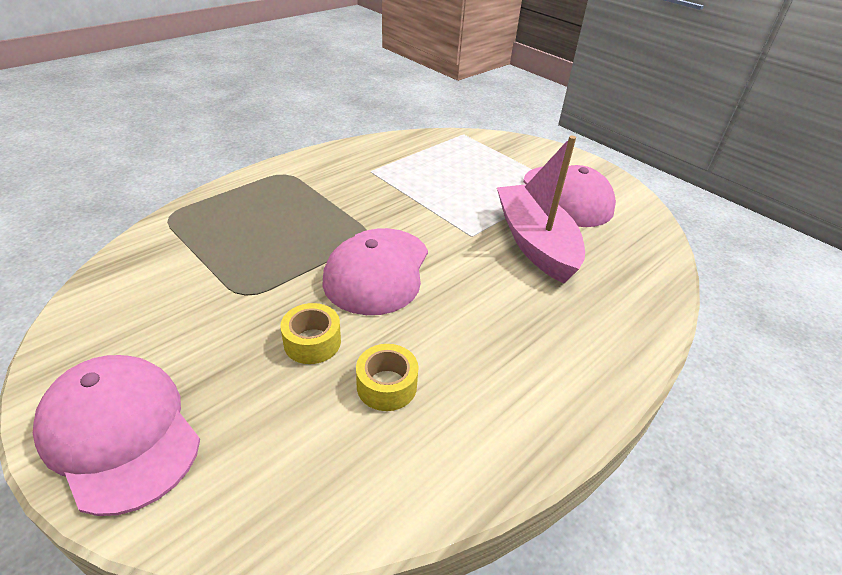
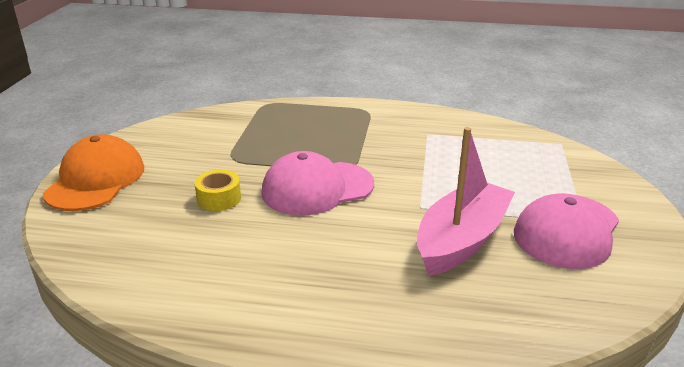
camera: 55 degrees right, 10 degrees down
pink cap [33,355,200,516] -> orange cap [43,134,144,211]
yellow tape [356,344,419,411] -> none

